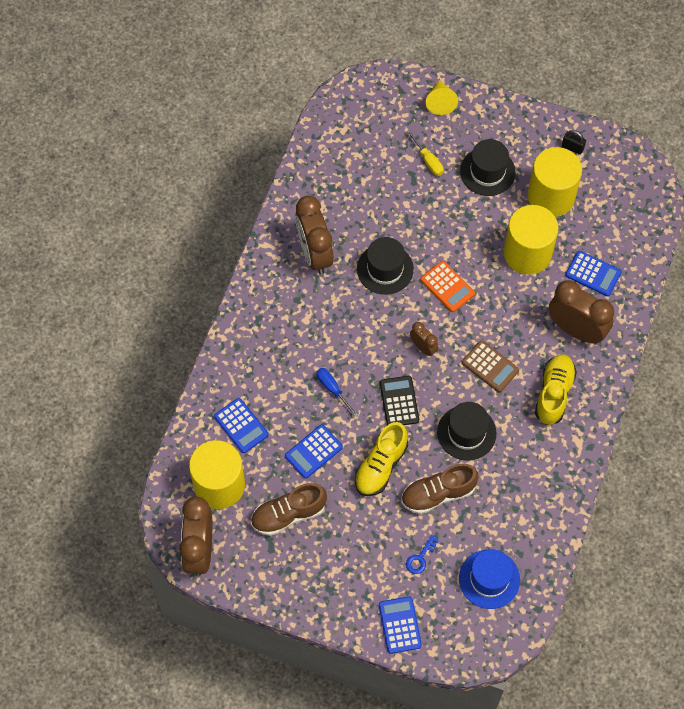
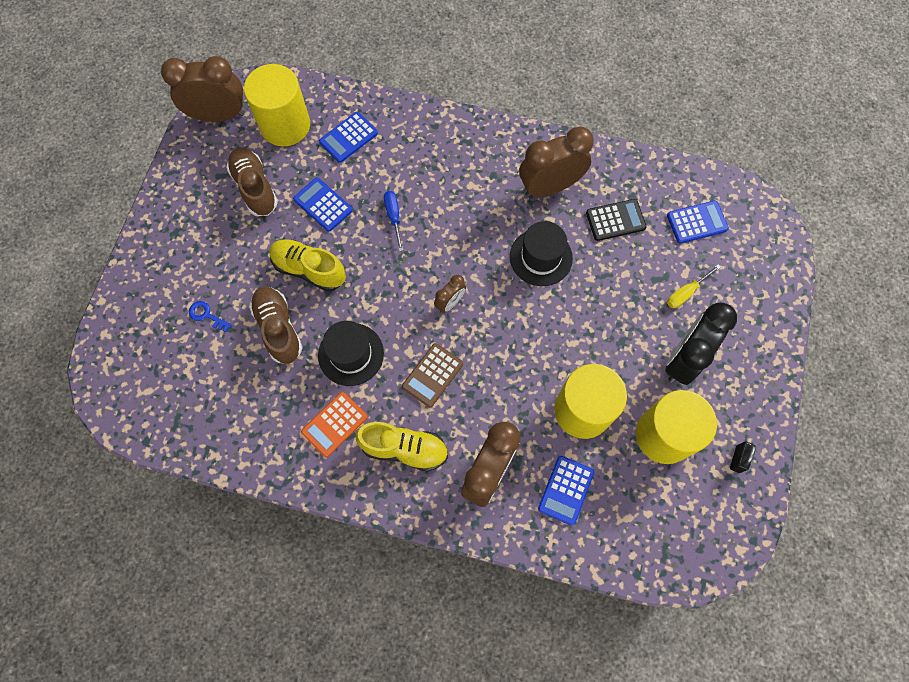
camera: 85 degrees right, 5 degrees up
blue screwdriver [317,368,358,417] -> blue screwdriver turned 60 degrees counterclockwise [384,191,403,252]
blue calculator [379,596,422,654] -> blue calculator moved to [667,201,729,244]
black calculator [380,376,419,425] -> black calculator moved to [586,199,647,241]
orange calculator [421,261,475,312] -> orange calculator moved to [301,392,368,457]
yellow cone [426,80,458,115] -> none
blue hat [459,549,520,609] -> none
black hat [460,139,516,196] -> black clock [665,302,737,385]

